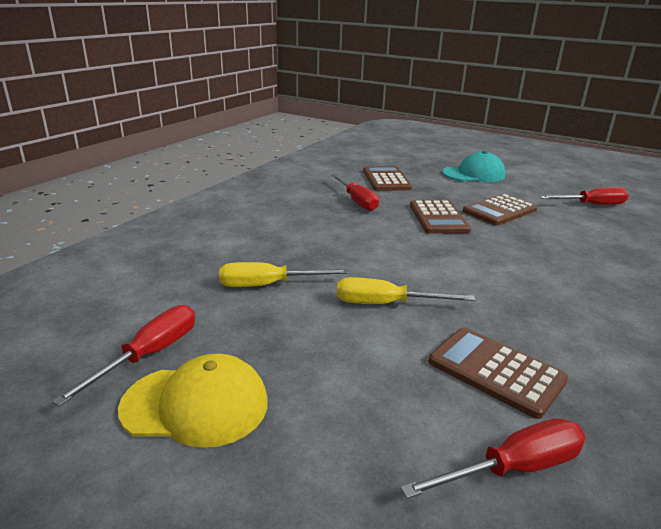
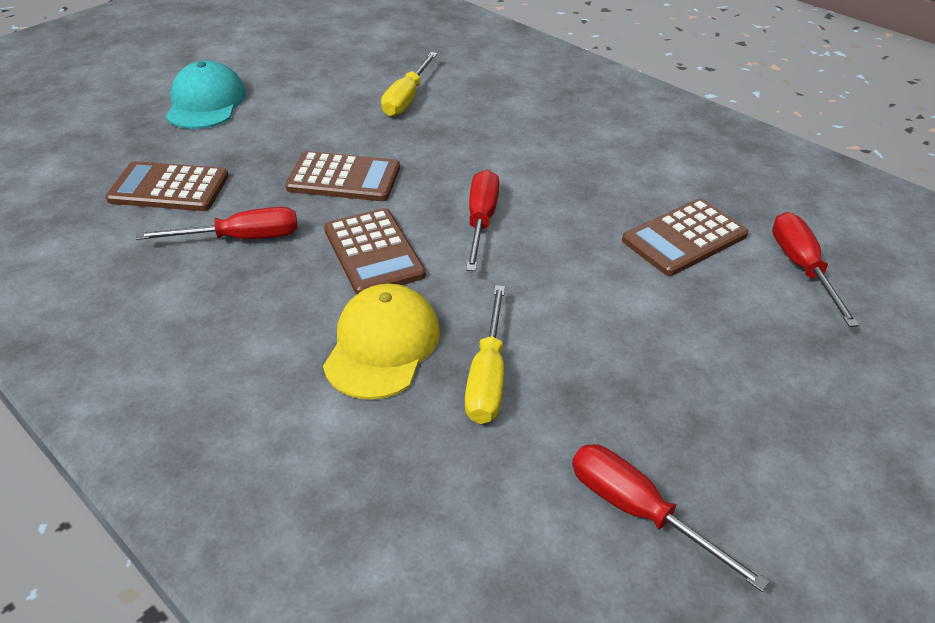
camera: 75 degrees left, 15 degrees up
yellow cap [118,353,268,448] -> yellow cap moved to [323,284,440,400]
yellow screwdriver [337,277,475,304] -> yellow screwdriver moved to [381,52,437,117]
brown calculator [462,194,537,226] -> brown calculator moved to [324,208,426,295]
red screwdriver [540,187,629,205] -> red screwdriver moved to [466,170,499,271]

